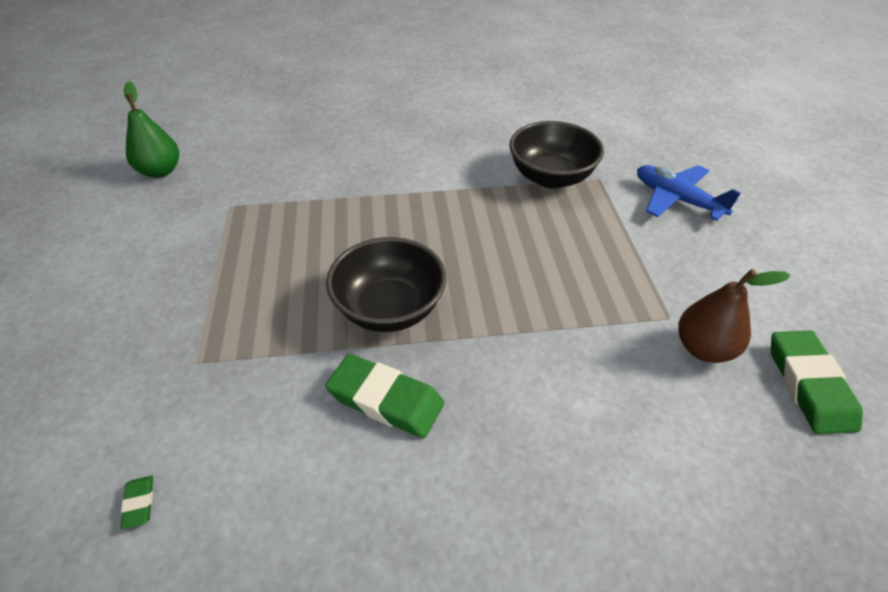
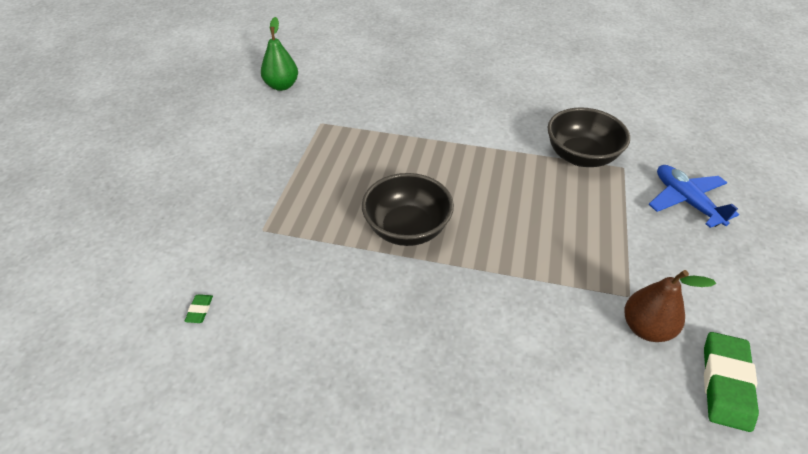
camera: 20 degrees right, 0 degrees up
green eraser [325,354,444,438] -> none

